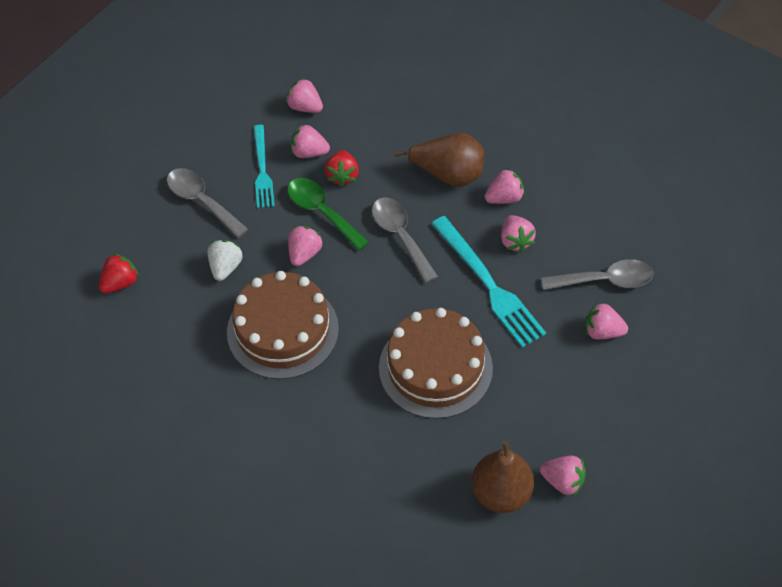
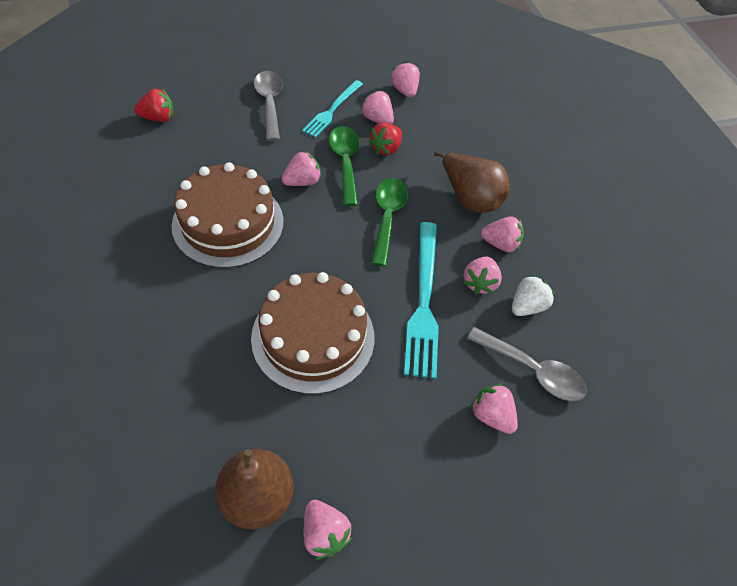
camera: 30 degrees right, 0 degrees up
white strawberry [207,240,243,281] -> white strawberry moved to [512,274,555,316]
grey spoon [372,197,438,283] -> green spoon [371,178,408,266]

